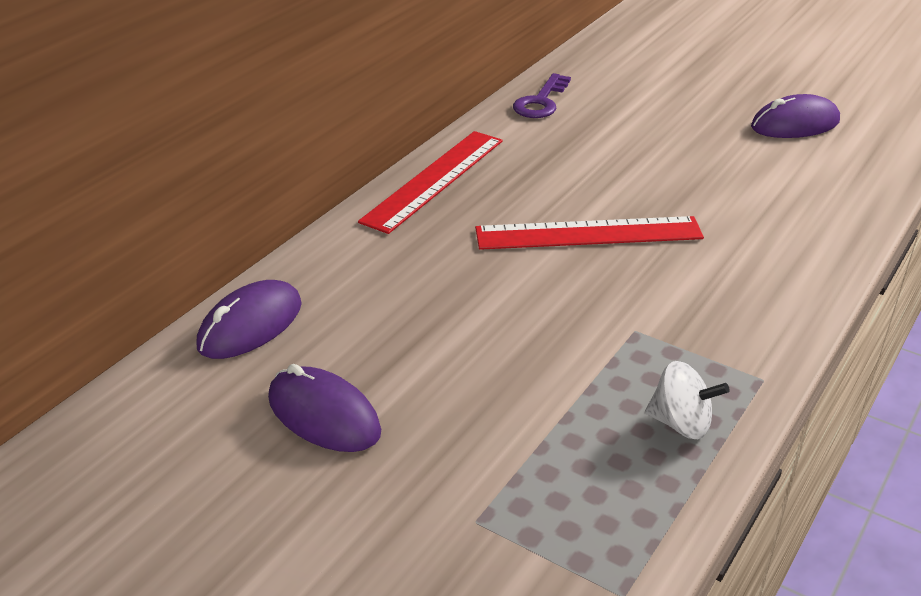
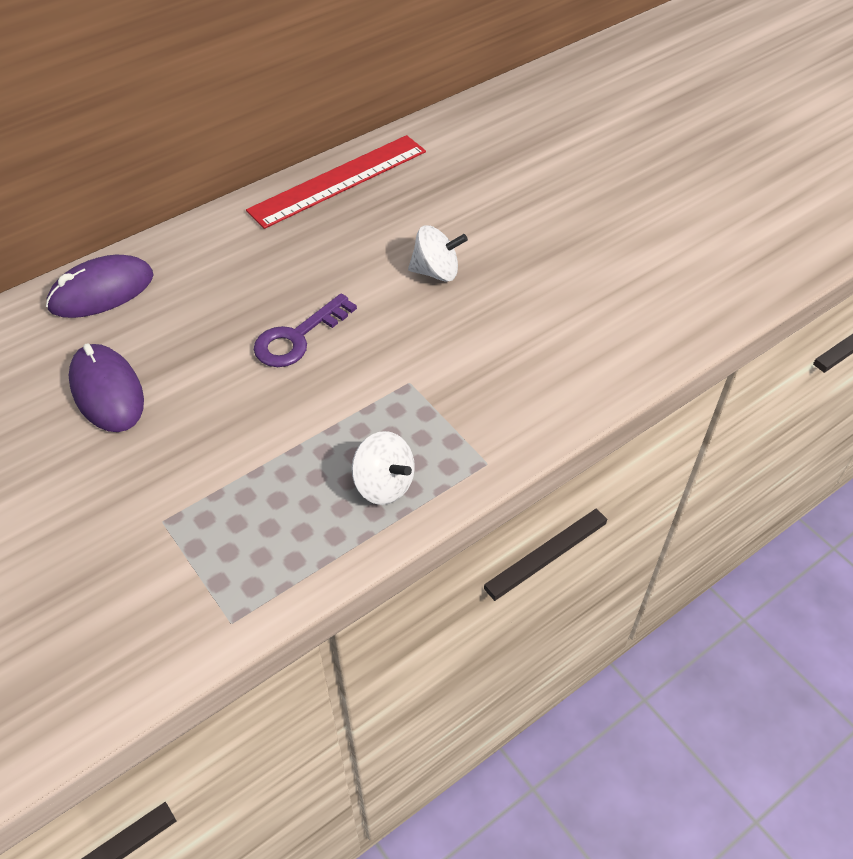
camera: 20 degrees right, 15 degrees up
red ruler [475,216,704,250] -> white spinning top [408,225,468,282]
purple key [513,73,571,118] -> purple key moved to [254,293,357,367]
purple mouse [751,94,840,138] -> none

